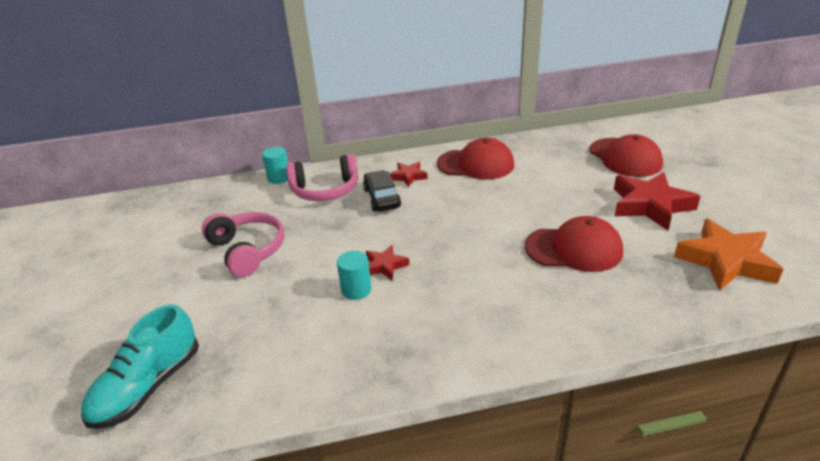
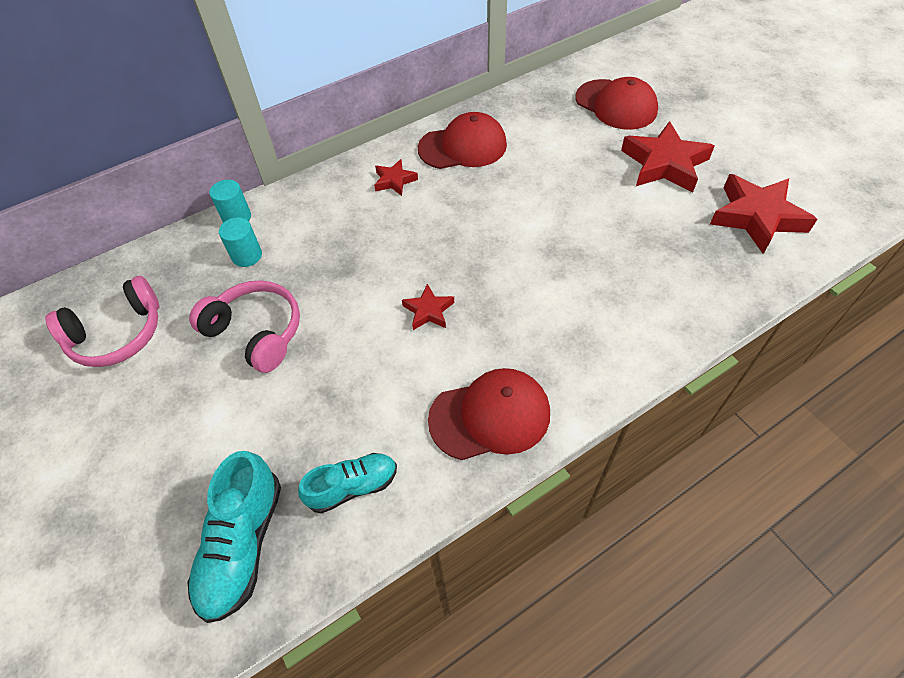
camera: 20 degrees left, 20 degrees up
pink headphones [286,154,358,201] -> pink headphones moved to [45,276,159,367]
turquoise cylinder [337,251,371,300] -> turquoise cylinder moved to [219,217,262,267]
black car [363,170,401,212] -> none
red cap [525,216,623,272] -> red cap moved to [428,368,550,460]
orange star [674,219,783,291] -> red star [710,174,817,254]
none -> turquoise shoe [298,453,397,514]

